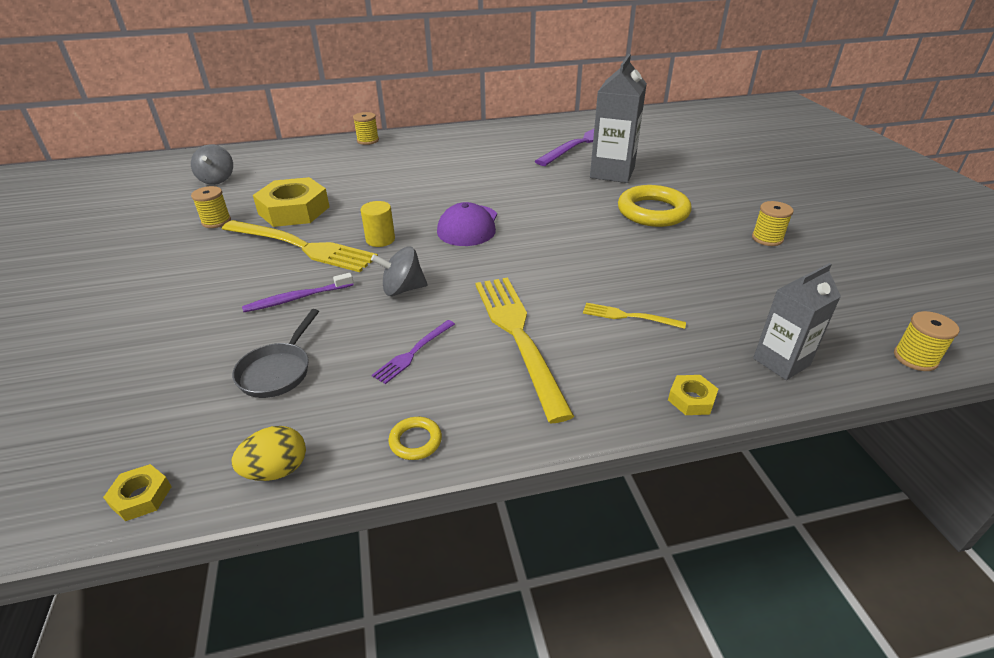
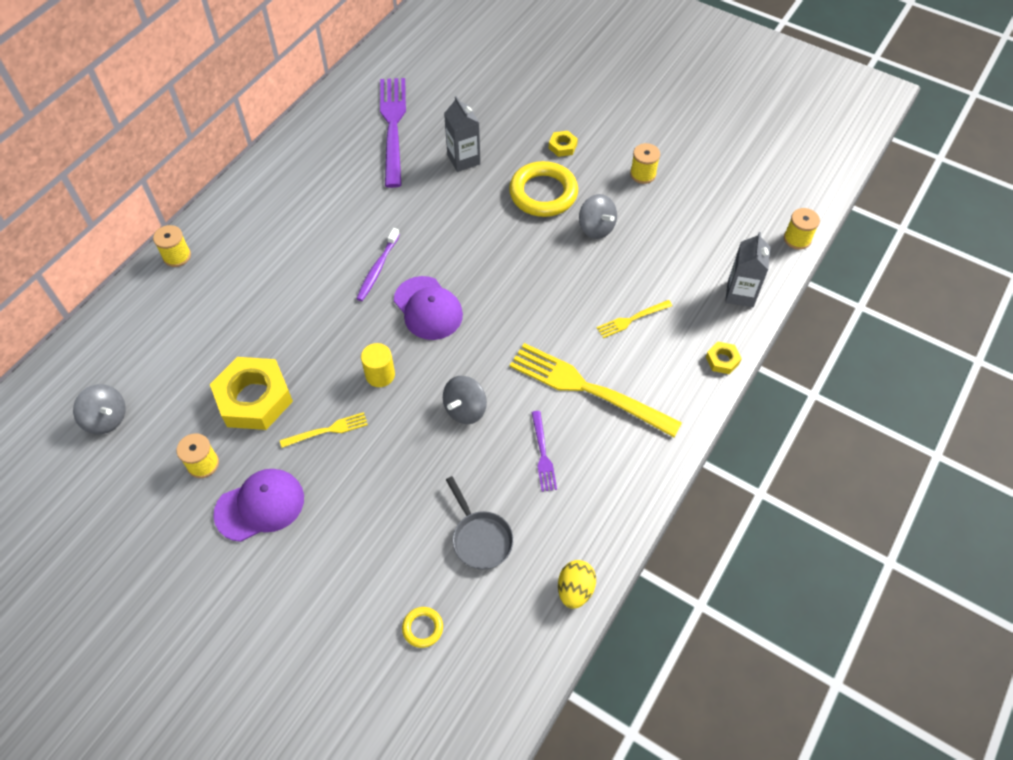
camera: 45 degrees left, 20 degrees up
yellow nut [103,464,172,521] -> yellow nut moved to [549,131,578,157]
yellow fork [222,220,378,272] -> yellow fork [280,412,368,448], size x0.47
purple toothbrush [242,273,354,312] -> purple toothbrush moved to [356,228,400,301]
yellow ring [388,417,442,460] -> yellow ring moved to [402,607,443,648]
grey carton [590,54,647,183] -> grey carton [444,96,481,172], size x0.64
none -> purple cap [213,469,304,542]
none -> grey spinning top [579,194,617,239]

